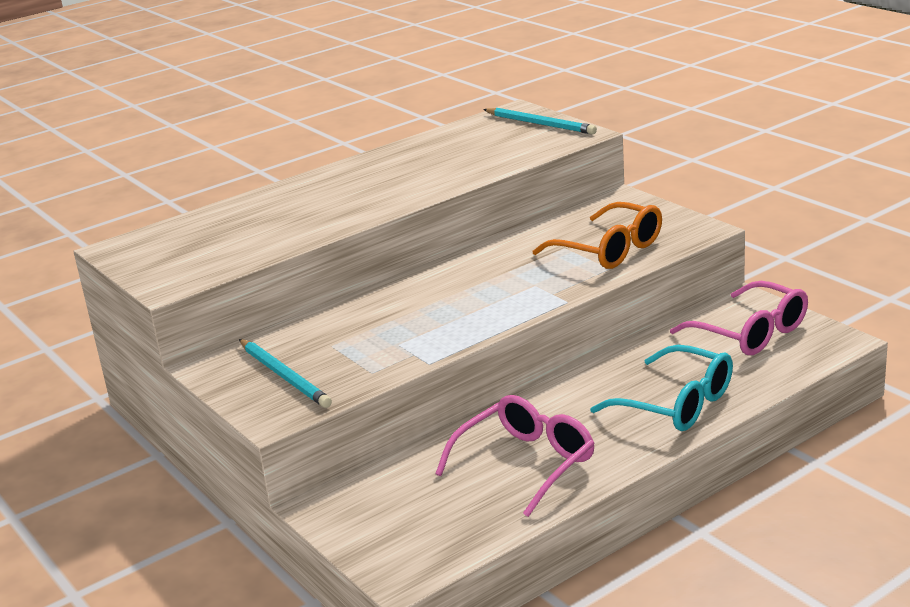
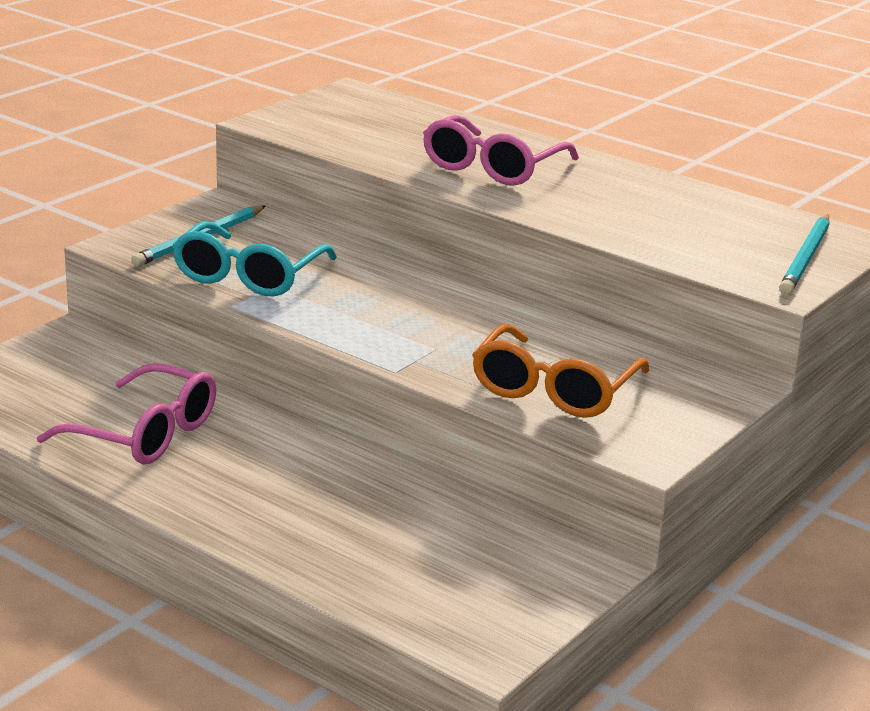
camera: 70 degrees right, 0 degrees up
turquoise glasses [590,345,733,431] -> turquoise glasses moved to [172,221,337,297]
pink glasses [670,281,808,355] -> pink glasses moved to [423,115,579,186]

